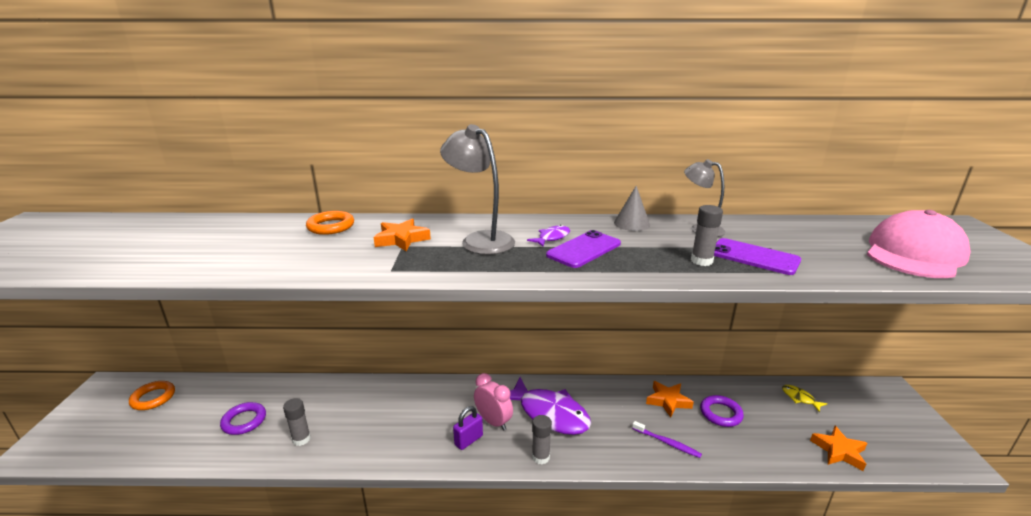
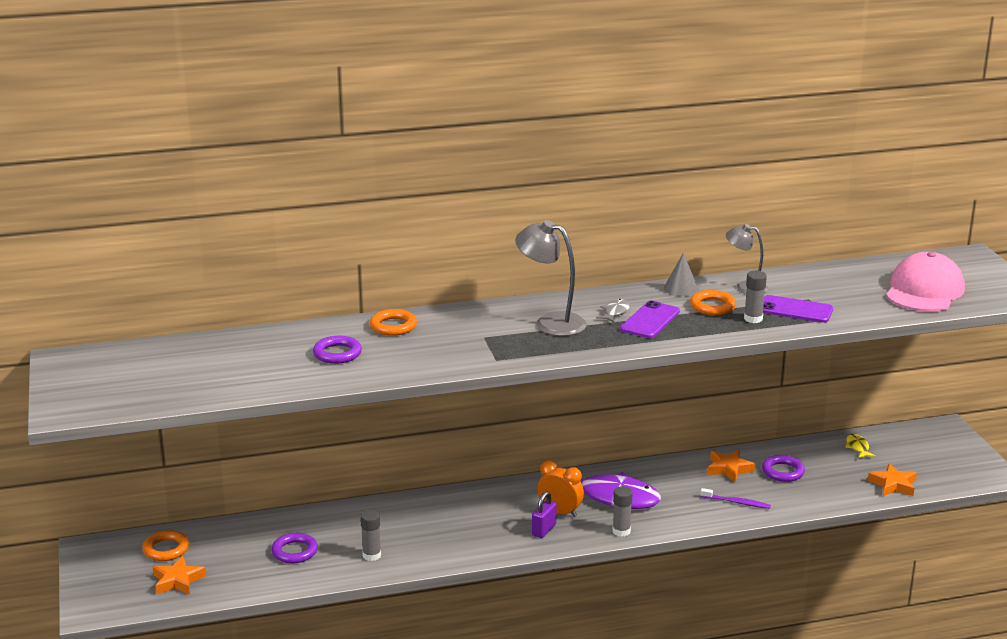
camera: 15 degrees left, 0 degrees up
orange star [374,219,431,251] -> orange star moved to [153,556,206,595]
pink clock [474,373,513,430] -> orange clock [537,460,584,517]
purple fish [527,225,570,246] -> grey fish [596,299,630,322]
yellow fish [782,385,827,412] -> yellow fish turned 45 degrees clockwise [845,434,876,458]
none -> purple ring [313,336,362,364]
none -> orange ring [690,290,736,315]

